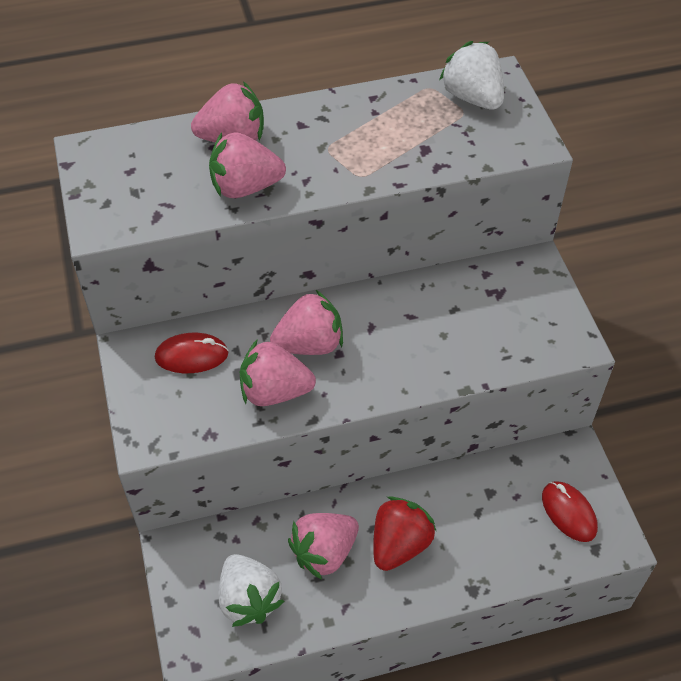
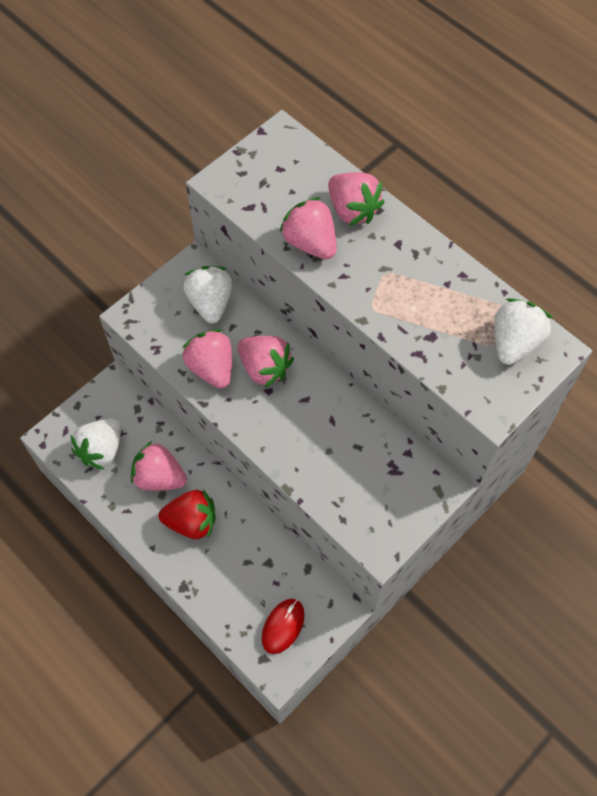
camera: 60 degrees right, 10 degrees up
red mouse [155,333,229,373] -> white strawberry [183,266,232,323]

